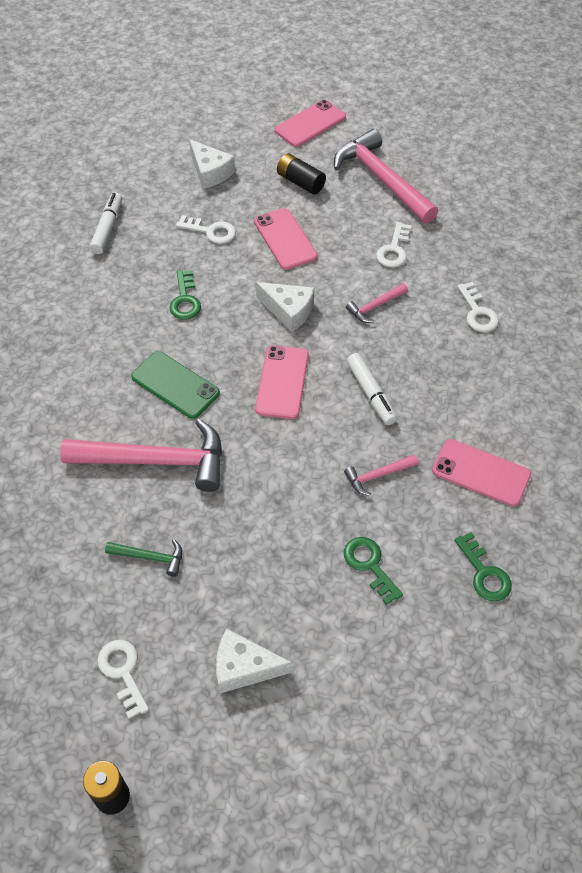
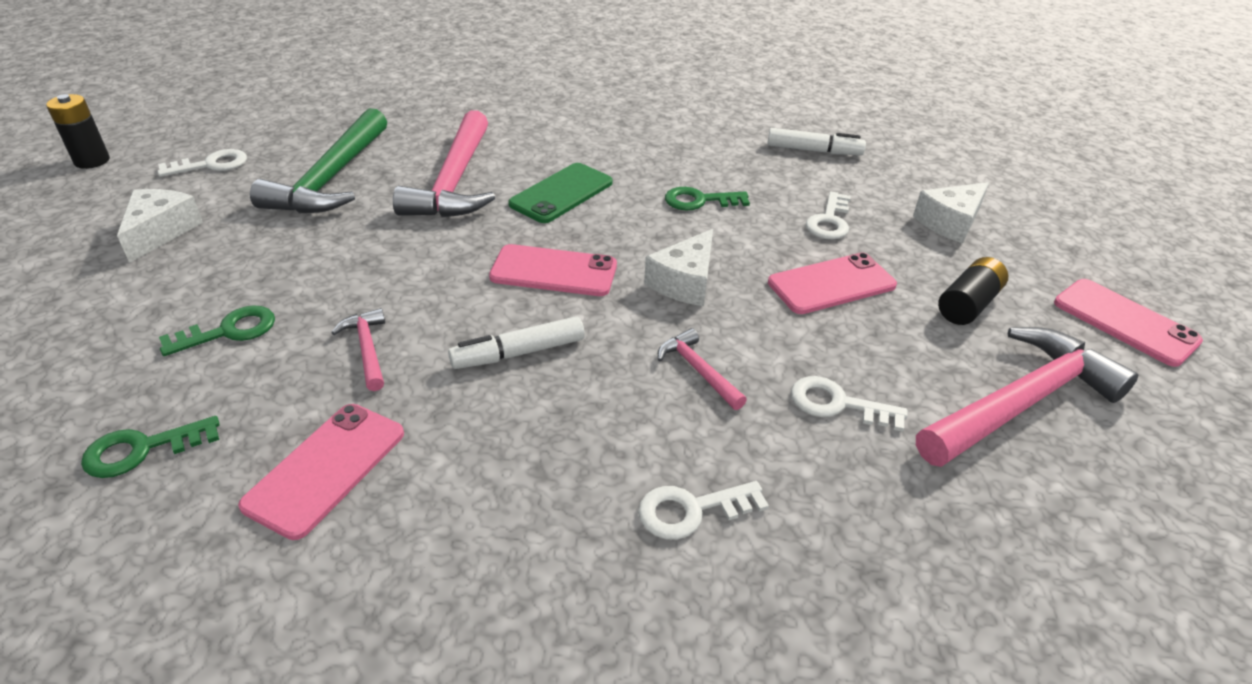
camera: 90 degrees right, 15 degrees down
green hammer [105,539,182,577] -> green hammer [250,108,387,213], size x2.19

